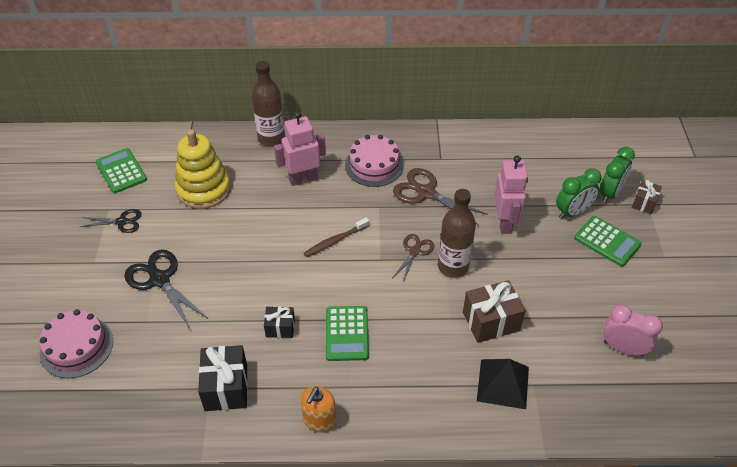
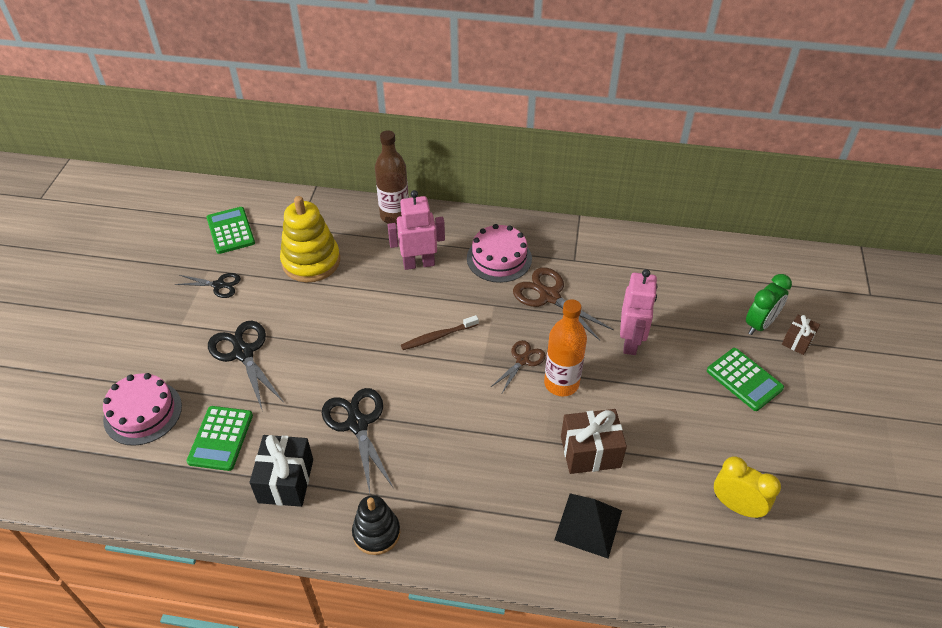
camera: 10 degrees right, 0 degrees up
black gift [264,307,295,338] -> black scissors [322,388,394,493]
orange soap dispenser [300,386,336,432] -> black stacking toy [352,495,400,555]
green calculator [326,306,369,361] -> green calculator moved to [187,406,253,471]
brown bottle [438,189,476,278] -> orange bottle [544,299,587,397]
green clock [556,168,601,219] -> none
pink clock [603,305,663,356] -> yellow clock [714,456,781,519]

